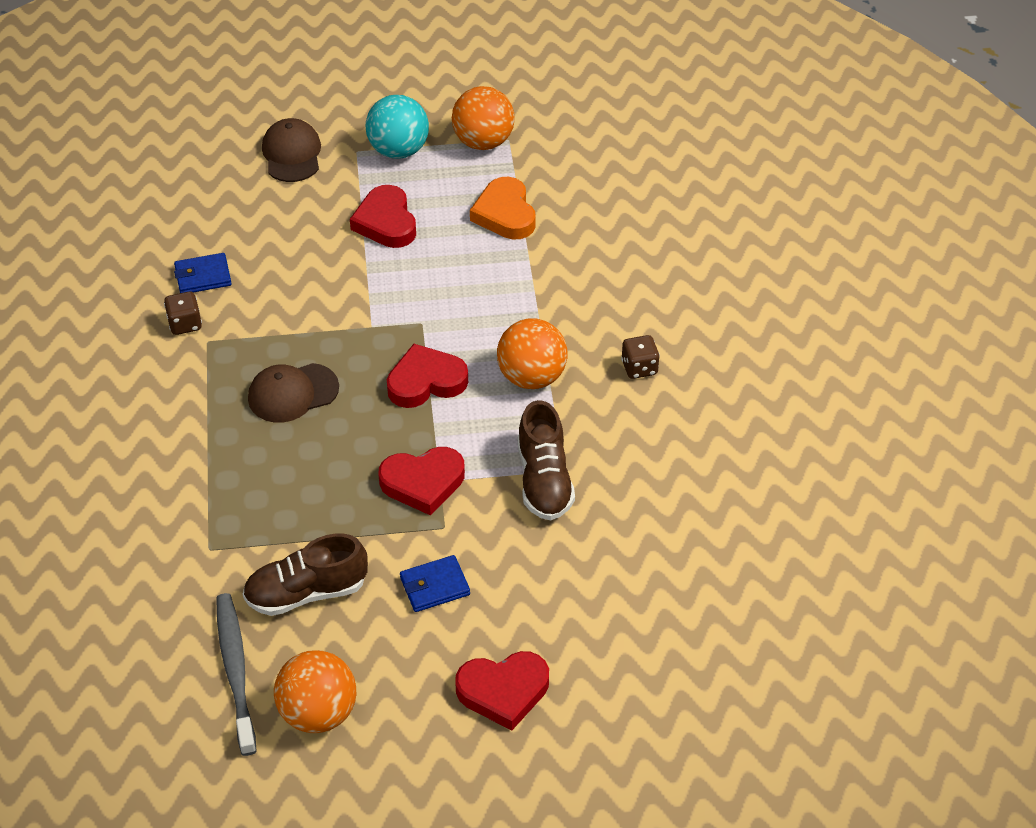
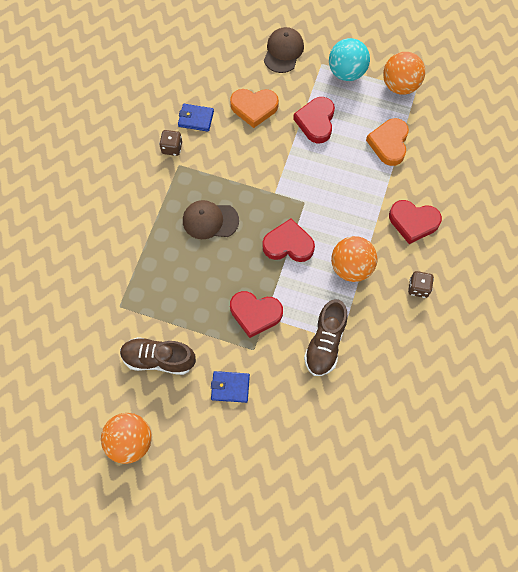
camera: 25 degrees right, 20 degrees up
grey toothbrush [216,593,257,756] -> none
red heart [455,651,549,731] -> red heart moved to [389,200,442,244]
none -> orange heart [230,89,279,128]

